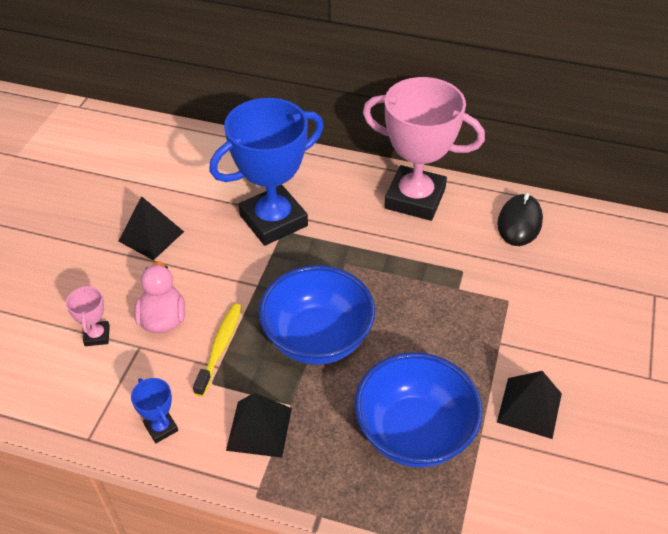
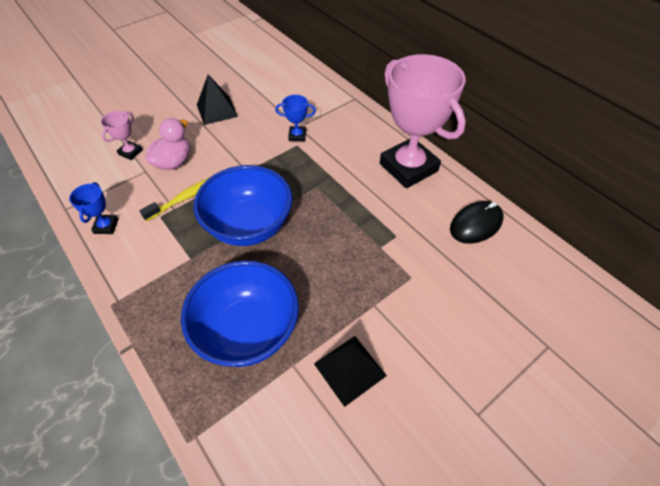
camera: 35 degrees right, 5 degrees up
blue trophy [209,98,324,246] -> blue trophy [275,95,316,142], size x0.41
black pyramid [226,393,292,458] -> none

